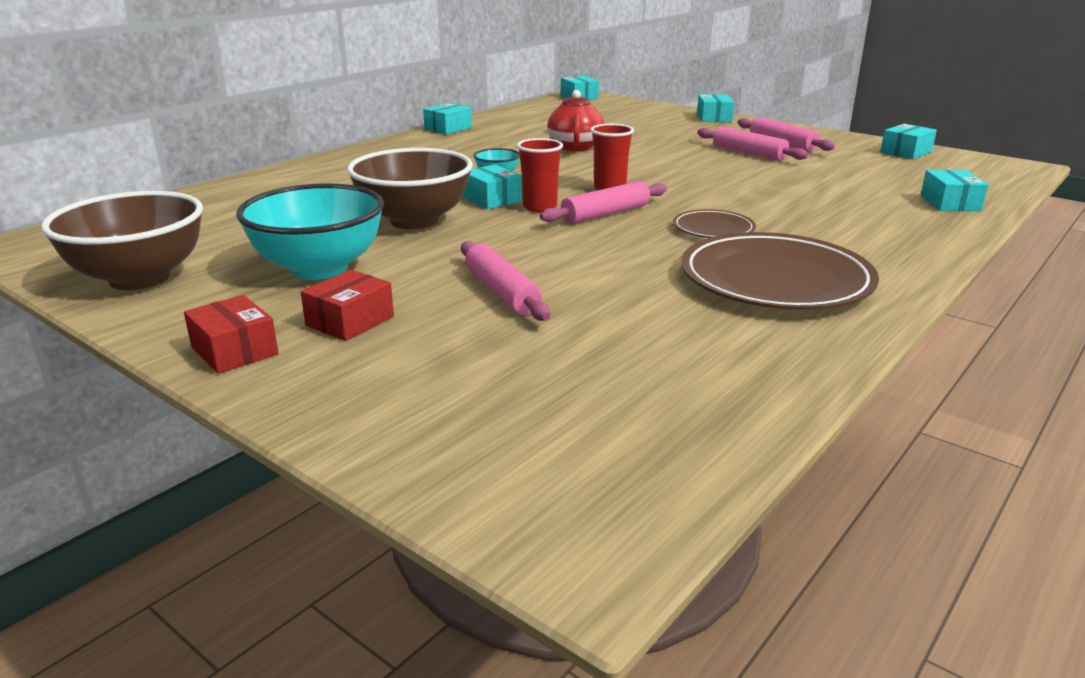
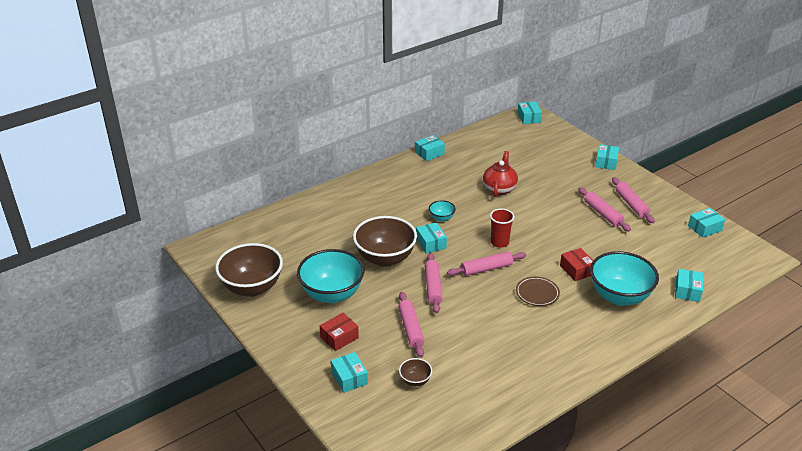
camera: 15 degrees right, 10 degrees up
red box [184,295,279,374] -> red box moved to [560,248,594,281]
red cup [517,138,563,212] -> none
brown plate [681,232,879,310] -> none
none -> turquoise box [331,352,368,393]
none -> brown bowl [399,358,432,387]
none -> pink rolling pin [425,253,443,313]
none -> turquoise bowl [590,251,659,306]

